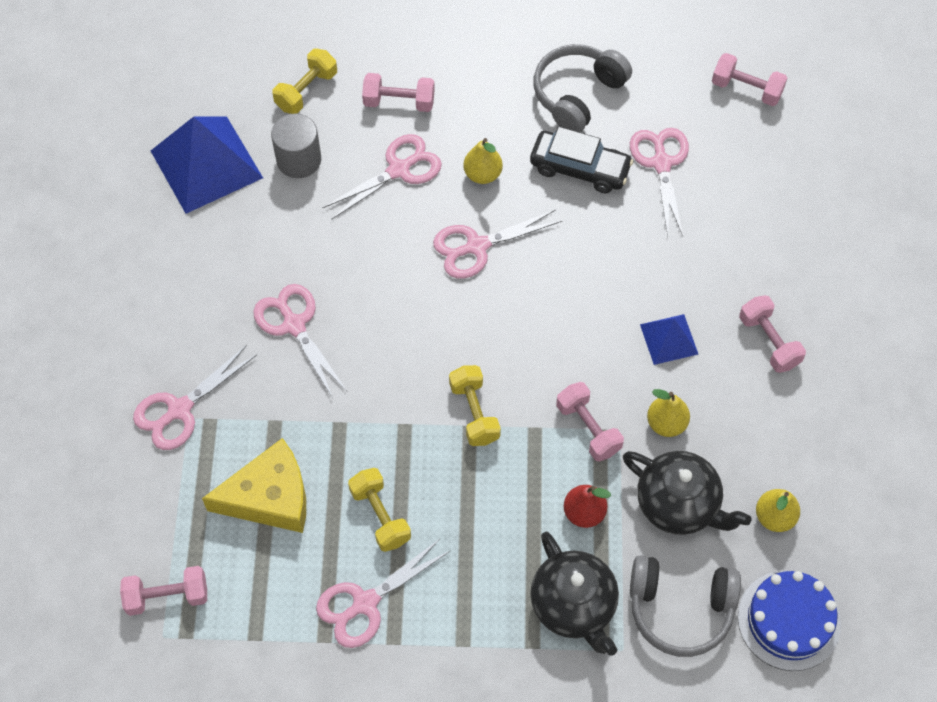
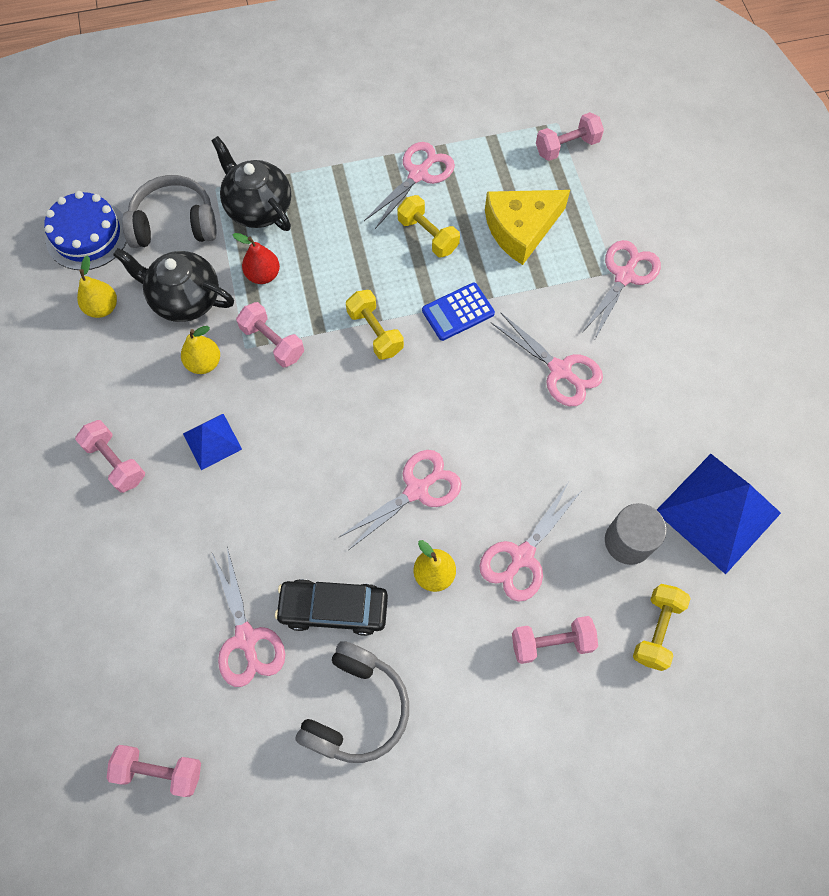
camera: 165 degrees right, 5 degrees up
none -> blue calculator [422,283,495,341]

